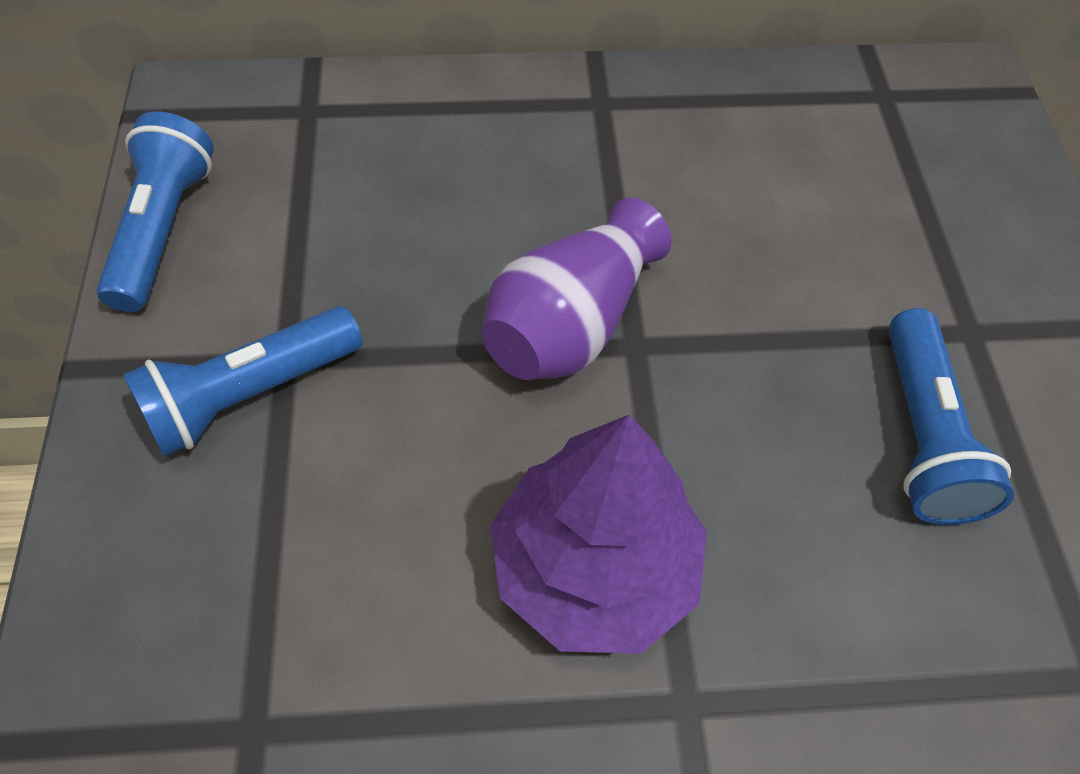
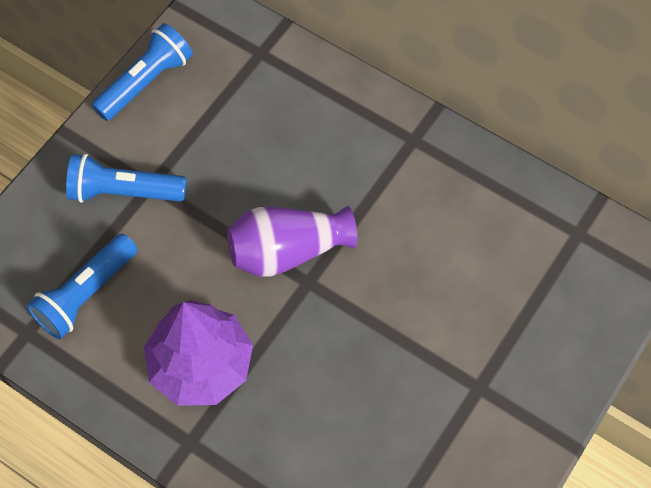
camera: 40 degrees right, 5 degrees up
blue flashlight [889,308,1014,525] -> blue flashlight moved to [26,234,137,339]

